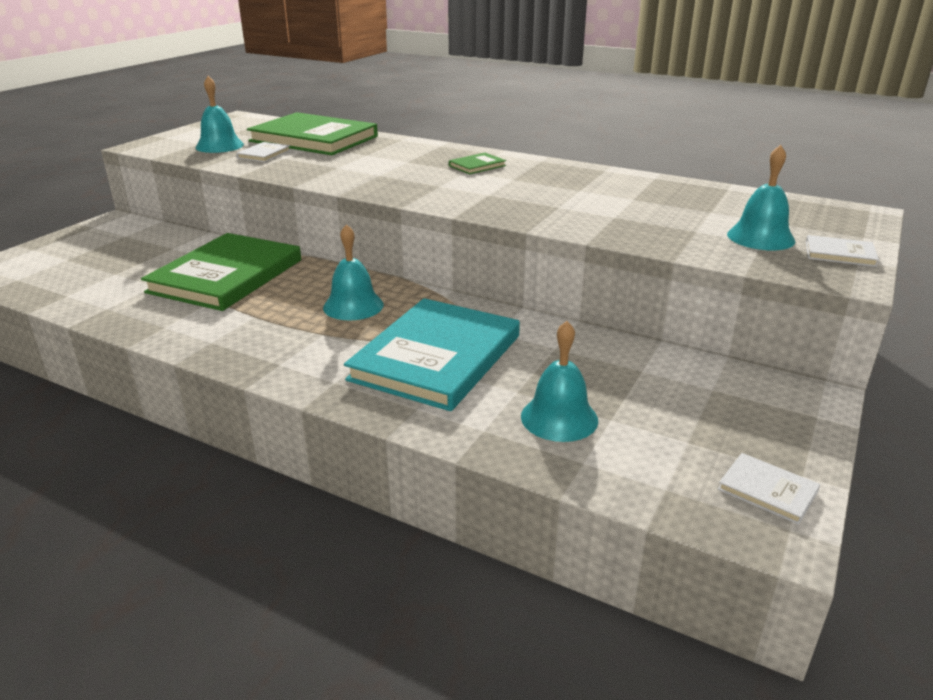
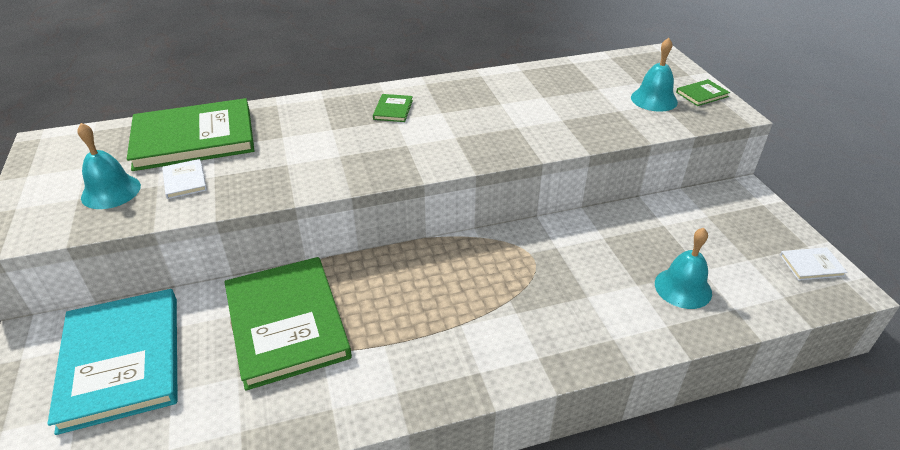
camera: 45 degrees left, 10 degrees up
turquoise bell [323,224,384,320] -> none
turquoise book [344,298,520,411] -> turquoise book moved to [48,289,178,435]
white book [806,235,879,267] -> green book [676,79,730,106]

